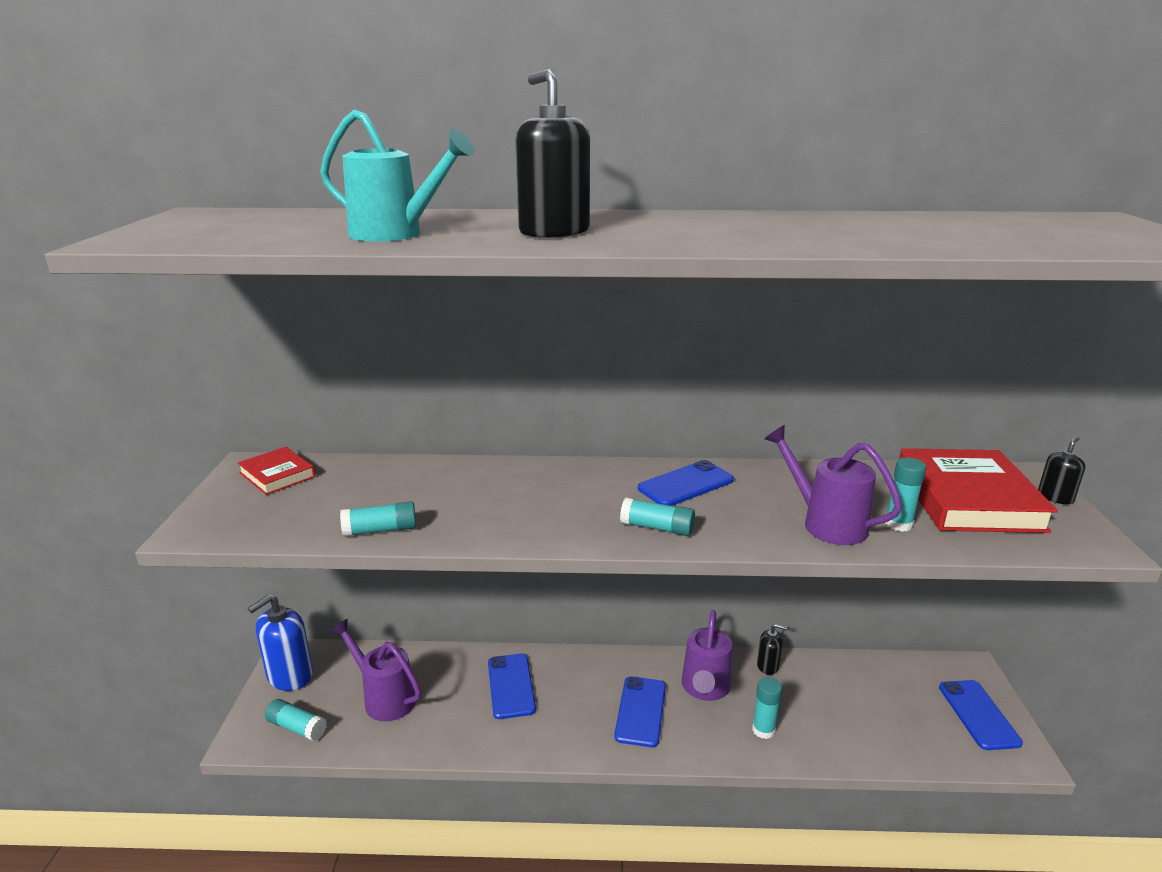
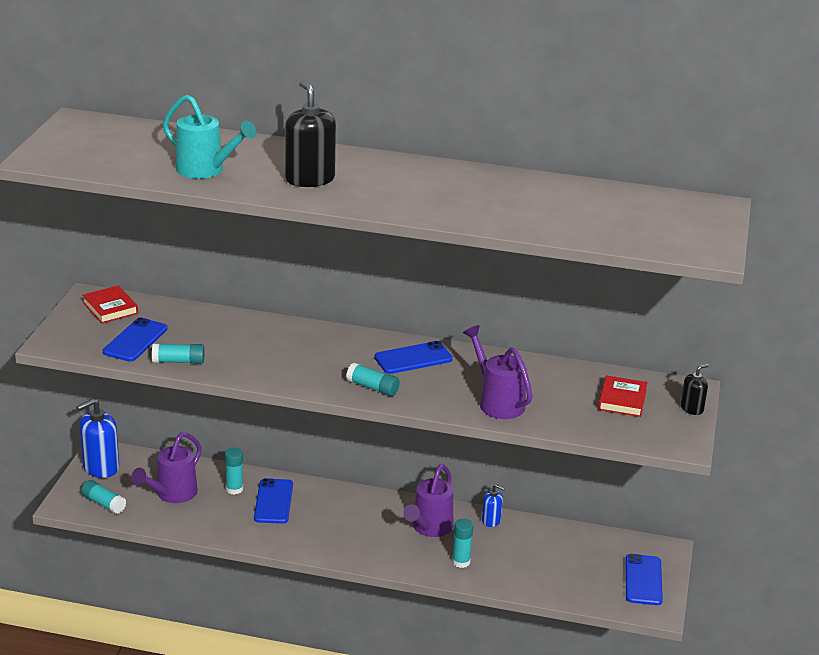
camera: 10 degrees right, 5 degrees up
purple watering can [330,619,421,721] -> purple watering can turned 105 degrees counterclockwise [132,432,202,503]
blue phone [614,676,666,747] -> blue phone moved to [103,318,168,362]
black soap dispenser [757,624,787,675] -> blue soap dispenser [482,484,505,527]
turquoise glue stick [885,457,926,532] -> turquoise glue stick moved to [225,448,243,495]
red book [899,448,1058,533] -> red book [598,375,648,417], size x0.53

